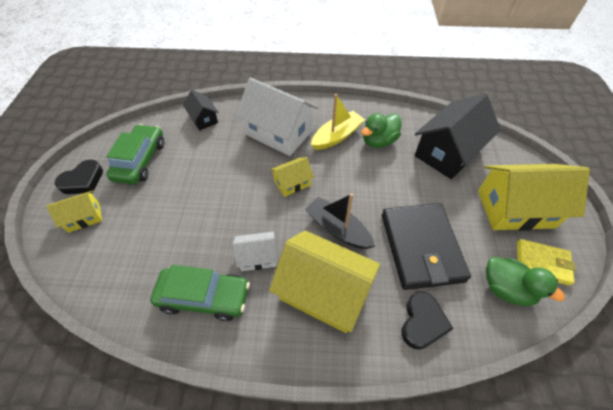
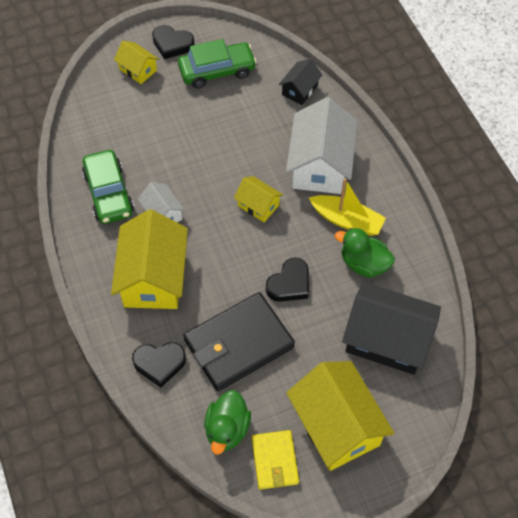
camera: 65 degrees right, 5 degrees up
black boat [305,193,375,249] -> none
none -> black heart [266,257,309,302]

